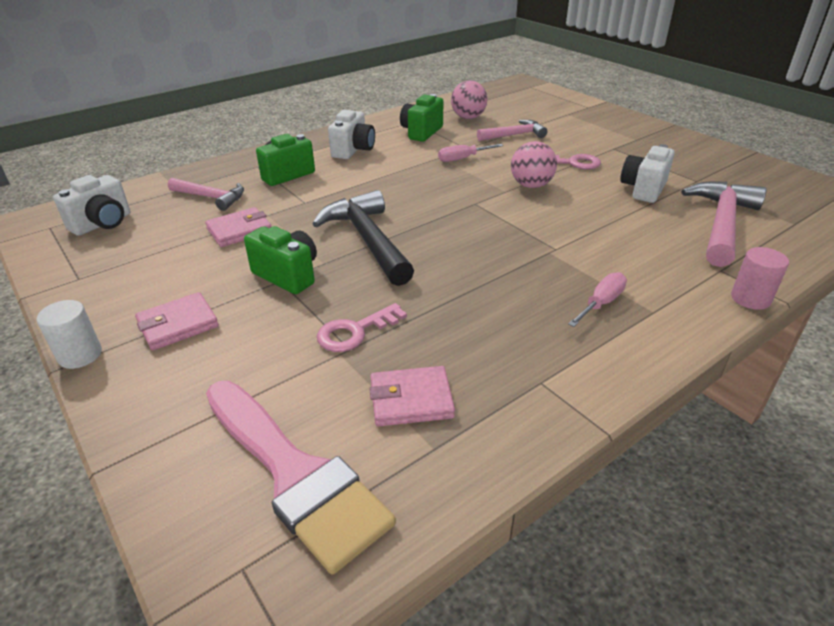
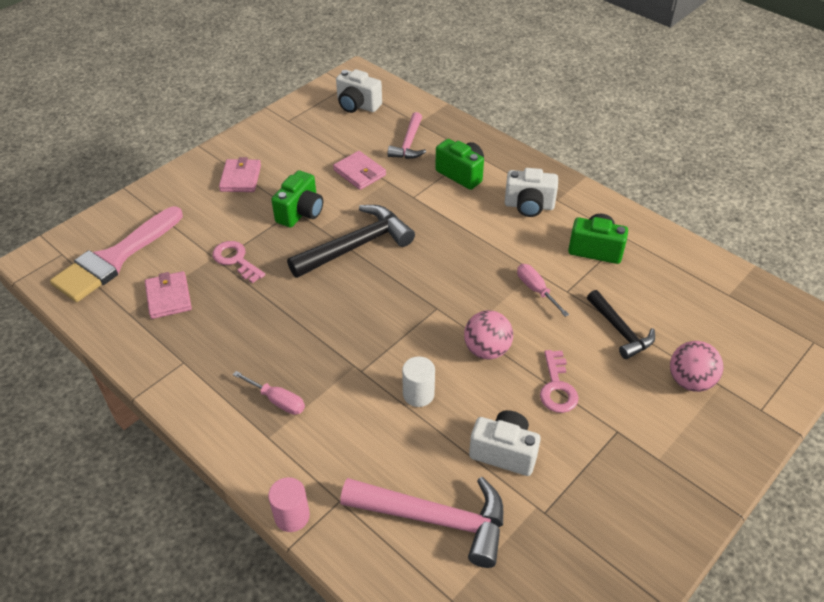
camera: 80 degrees right, 10 degrees up
white cylinder [36,300,102,369] -> white cylinder moved to [402,356,435,407]
pink wallet [135,292,219,351] -> pink wallet turned 45 degrees clockwise [219,157,261,192]
pink ball [451,80,488,119] -> pink ball moved to [670,341,723,392]
pink hammer [477,120,547,141] -> black hammer [587,290,655,359]

